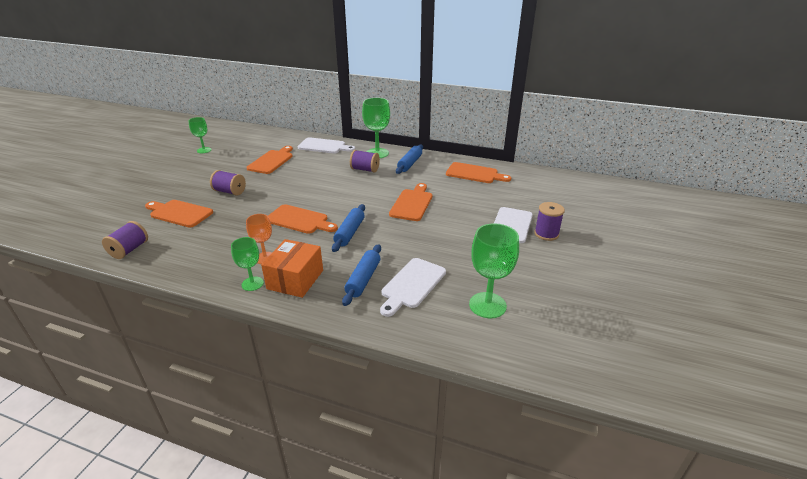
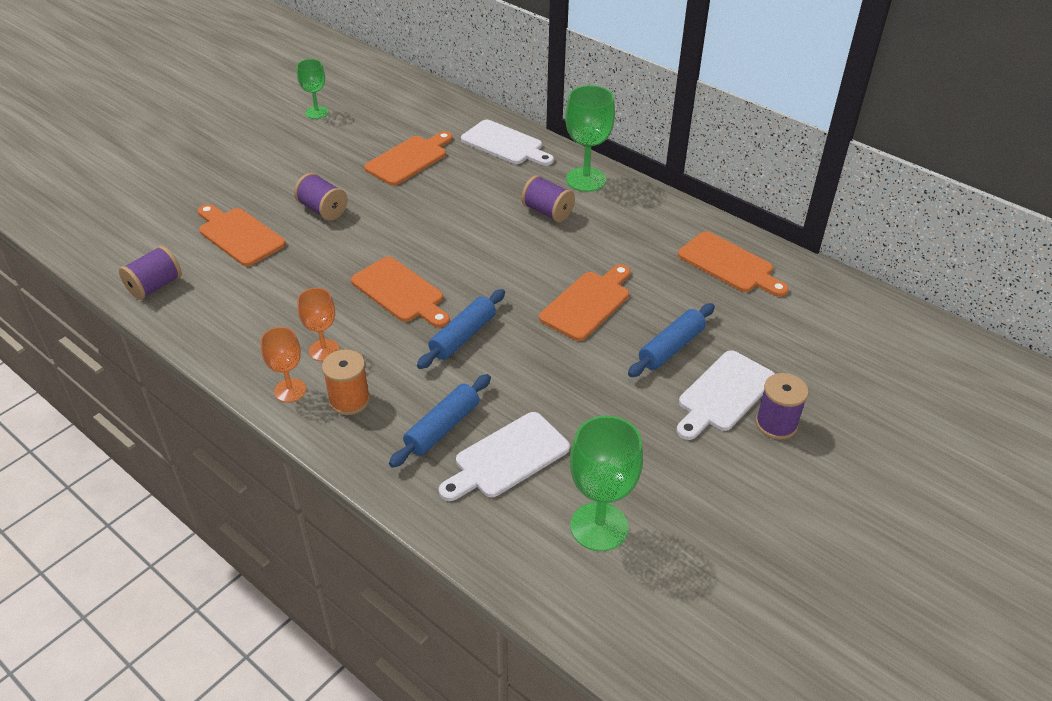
camera: 20 degrees right, 10 degrees up
green goblet [231,237,264,291] -> orange goblet [261,327,306,402]
orange box [261,239,323,298] -> orange spool [322,349,370,415]
blue rolling pin [396,144,423,174] -> blue rolling pin moved to [628,303,715,377]

